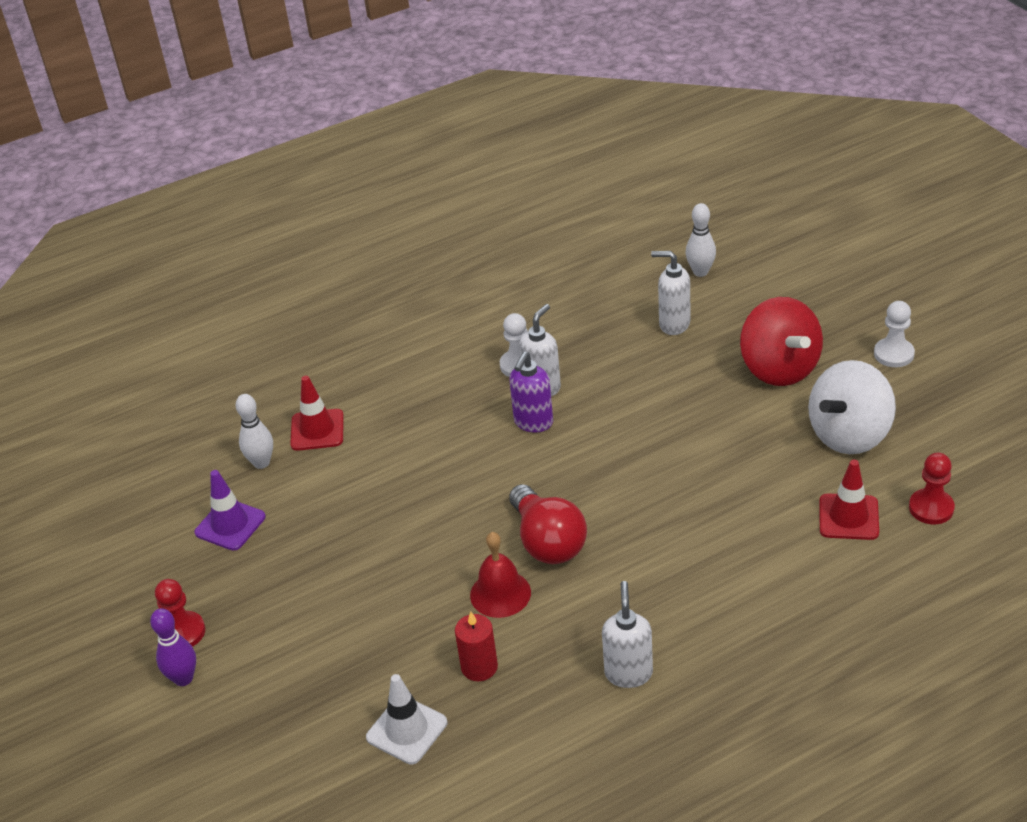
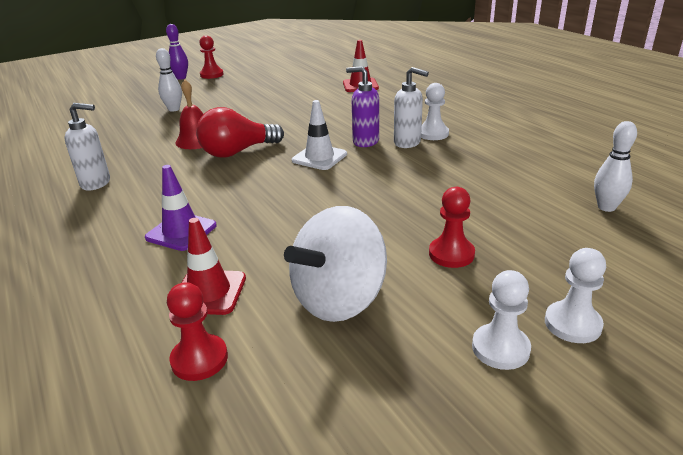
camera: 85 degrees right, 10 degrees down
purple traffic cone [194,470,266,551] -> purple traffic cone moved to [145,165,216,251]
white bowling pin [236,394,273,469] -> white bowling pin moved to [156,48,182,112]
white traffic cone [366,674,447,765] -> white traffic cone moved to [292,100,347,170]
red candle [455,612,498,681] -> none
white soap dispenser [651,251,690,335] -> none
red spinning top [740,297,823,386] -> red pawn [429,187,475,268]
white spinning top [808,360,896,454] -> white spinning top turned 90 degrees counterclockwise [284,206,387,322]
none -> white pawn [545,248,606,343]

